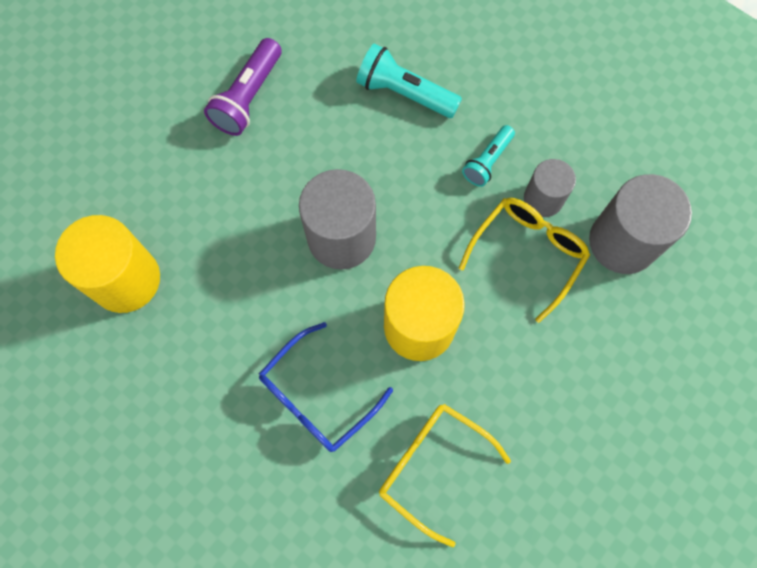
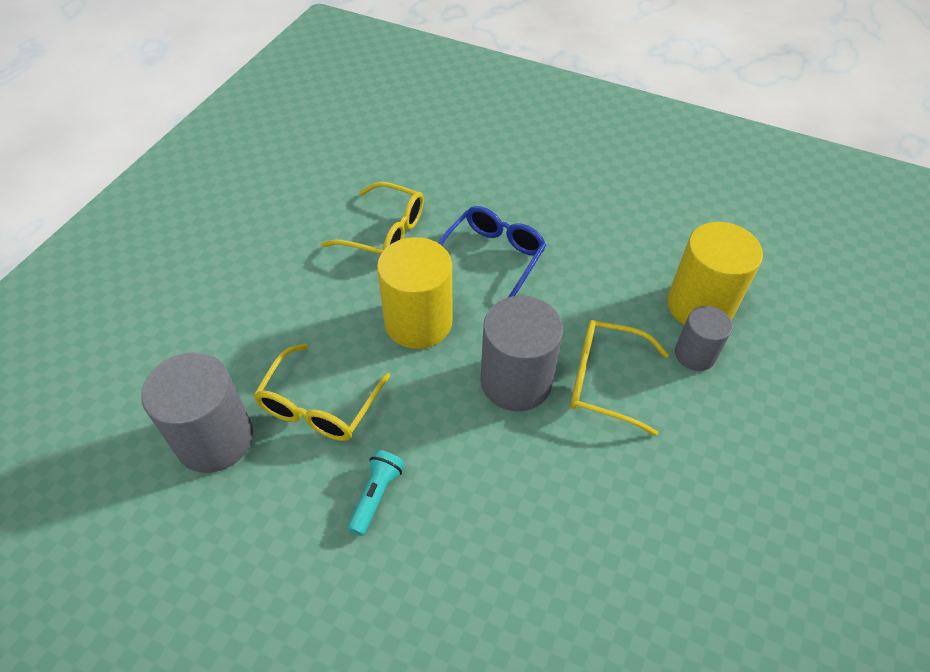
camera: 165 degrees right, 20 degrees down
purple flashlight [204,38,282,136] -> none
turquoise flashlight [356,44,462,118] -> none
grey cylinder [524,159,576,217] -> grey cylinder moved to [675,306,732,371]
none -> yellow glasses [570,320,669,436]

